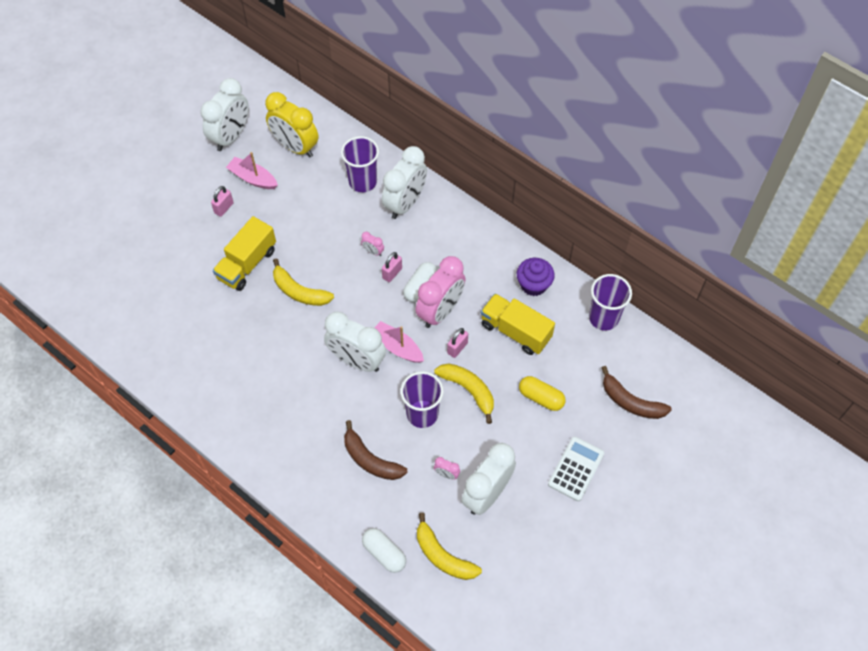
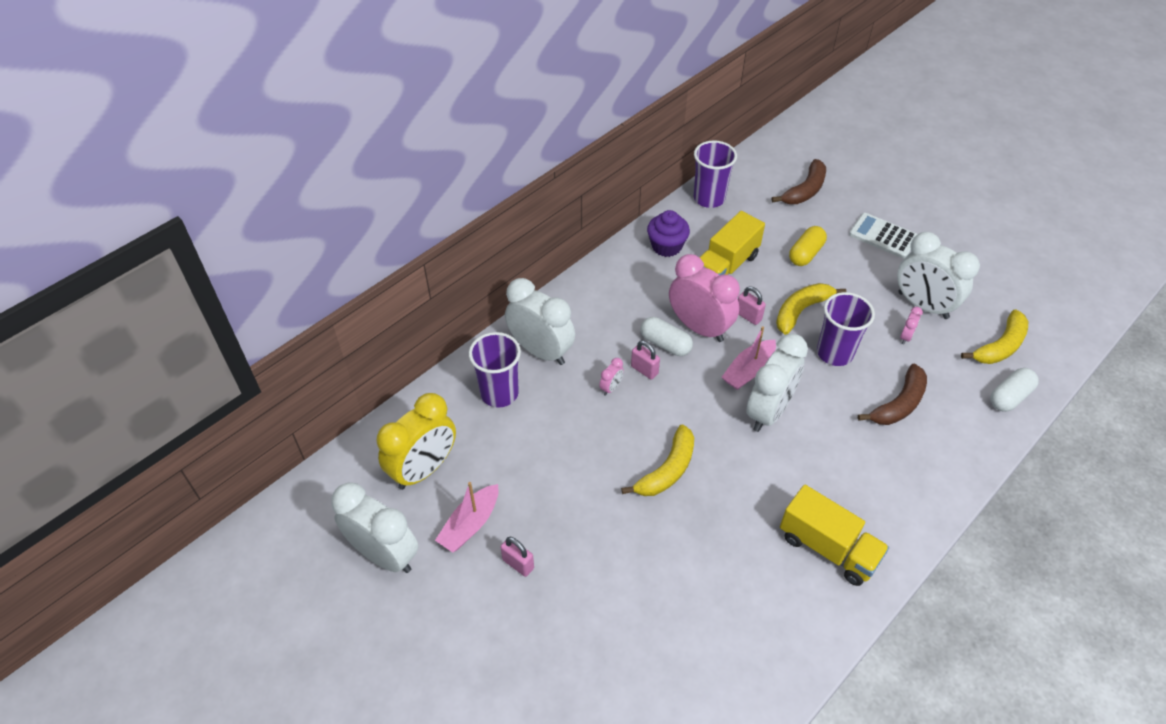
camera: 85 degrees left, 10 degrees down
yellow truck [213,216,276,291] -> yellow truck moved to [780,485,889,586]

